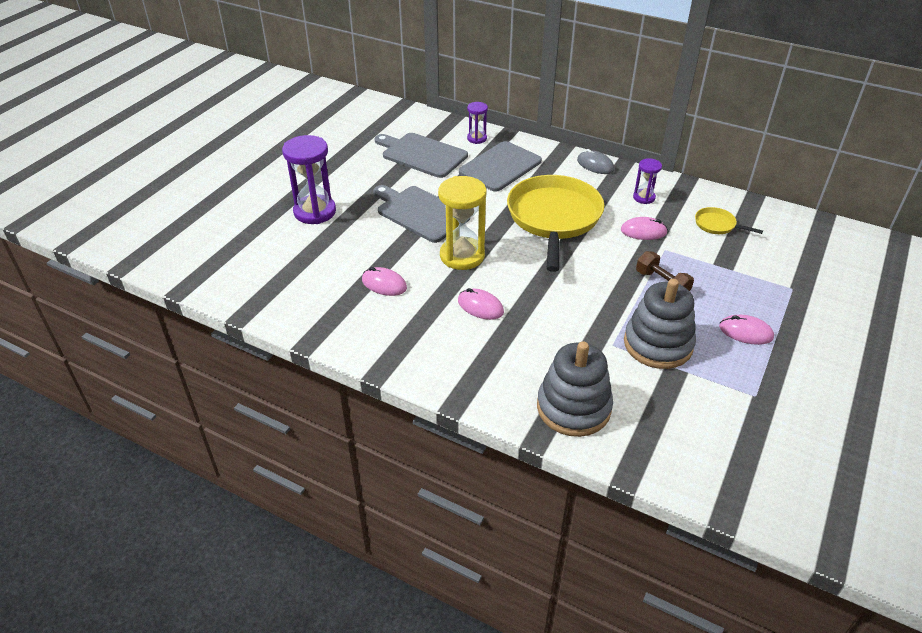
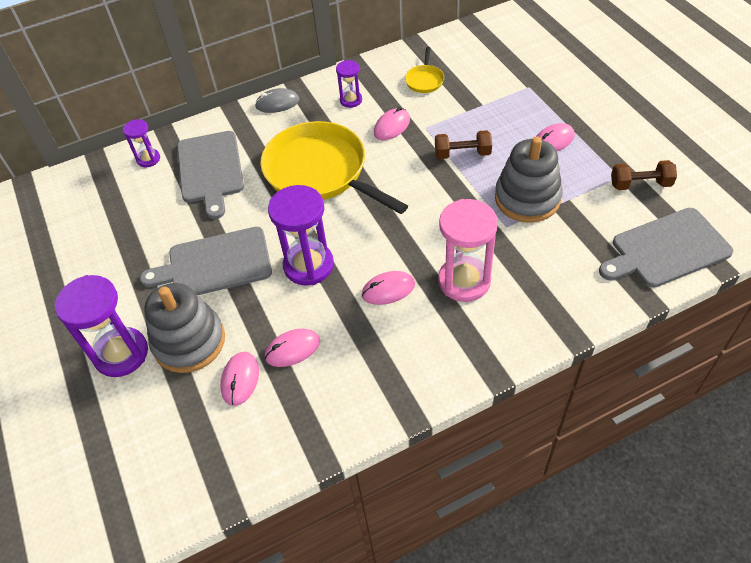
camera: 50 degrees left, 10 degrees up
grey cutting board [375,133,468,178] -> grey cutting board moved to [599,208,733,288]
yellow hourglass [438,176,487,270] -> purple hourglass [268,185,334,286]
grey stacking toy [537,341,613,437] -> grey stacking toy moved to [144,283,225,373]
yellow pan [695,207,763,234] -> yellow pan turned 60 degrees counterclockwise [405,47,444,93]
none -> pink mouse [221,352,259,406]
none -> pink hourglass [438,199,498,302]
none -> brown dumbbell [611,160,677,190]

